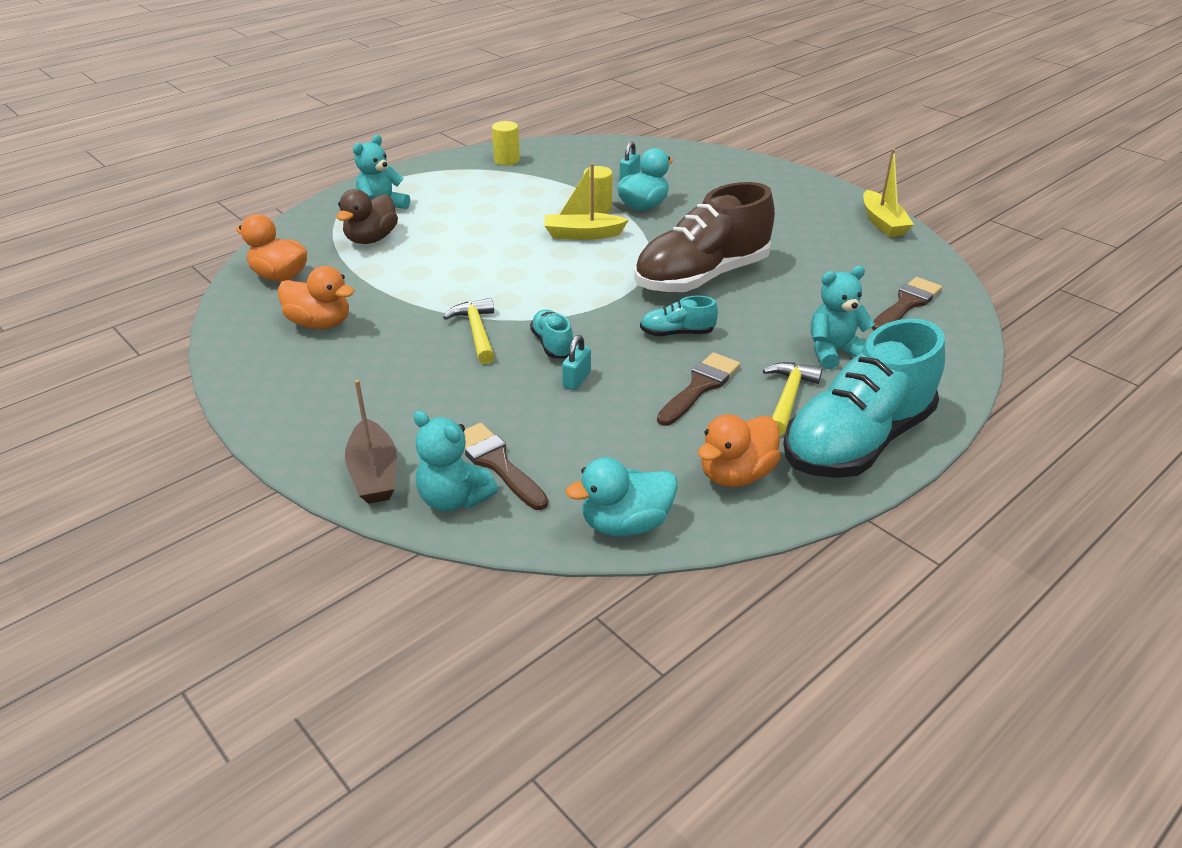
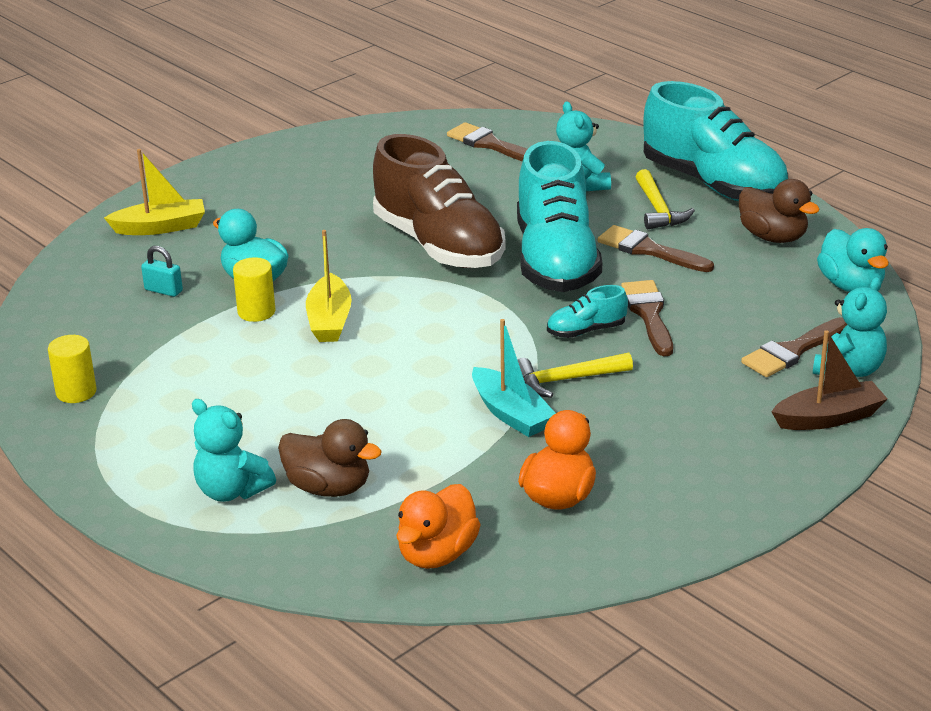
camera: 90 degrees left, 5 degrees down
turquoise padlock [562,335,591,390] -> brown brush [621,280,673,356]
turquoise shoe [640,296,718,337] -> turquoise shoe [517,141,602,292], size x2.33
orange duck [698,414,781,487] -> brown duck [739,179,820,243]
yellow hammer [763,362,822,436] -> yellow hammer turned 120 degrees counterclockwise [636,169,695,229]
yellow boat [863,149,914,237] -> yellow boat moved to [104,149,205,235]
none -> turquoise boat [472,319,556,437]

